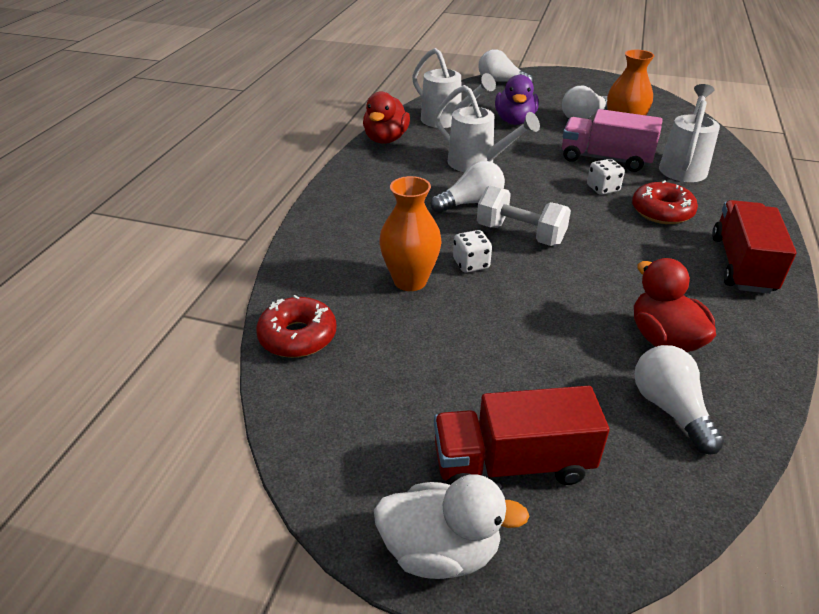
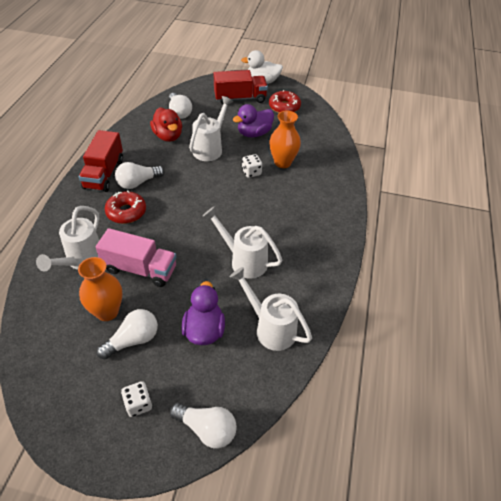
camera: 175 degrees right, 10 degrees up
red donut [256,295,337,358] -> red donut moved to [269,90,301,113]
red duck [363,91,410,144] -> none
white light bulb [431,161,505,213] -> white light bulb moved to [115,162,165,189]
white dumbbell [477,186,571,246] -> none
white dice [587,159,625,195] -> white dice moved to [121,381,152,417]
none -> white watering can [189,96,233,161]
none -> purple duck [233,104,274,137]

